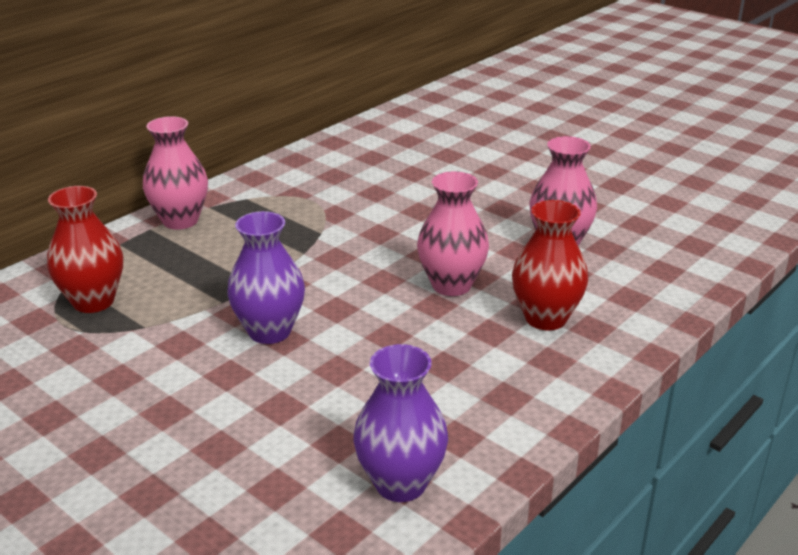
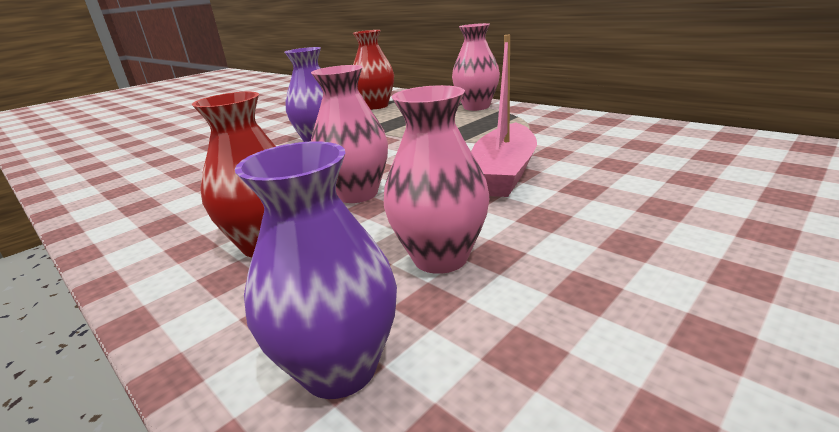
camera: 95 degrees right, 5 degrees down
purple vase [353,344,448,502] -> purple vase moved to [235,141,397,399]
none -> pink boat [471,35,537,197]

